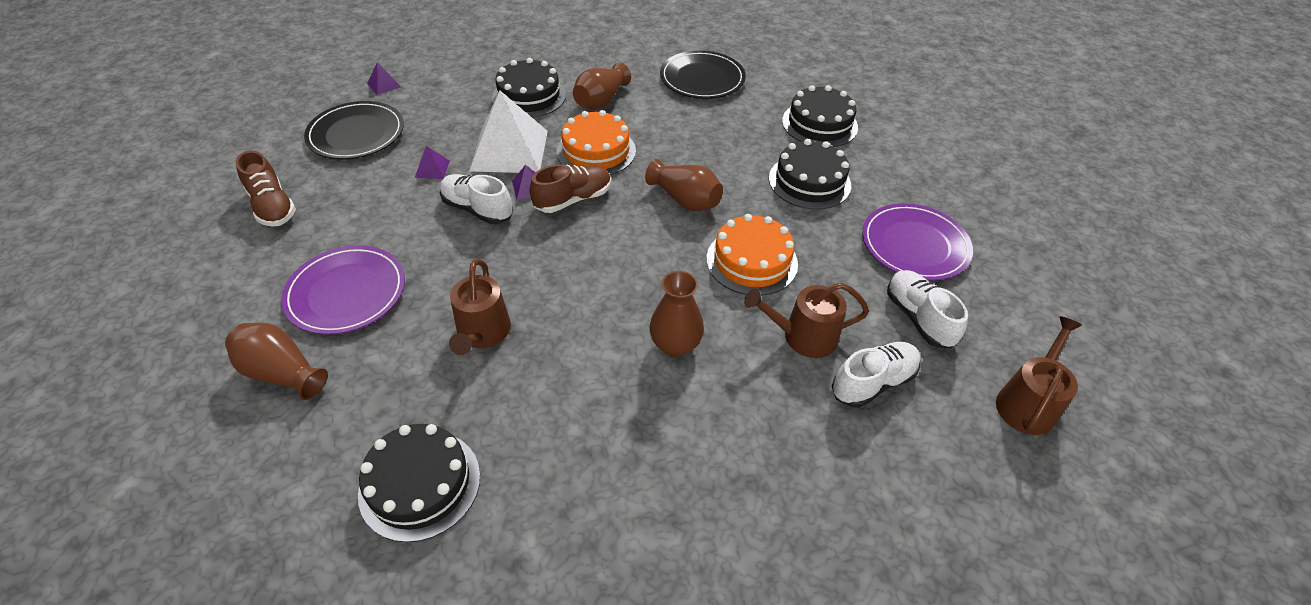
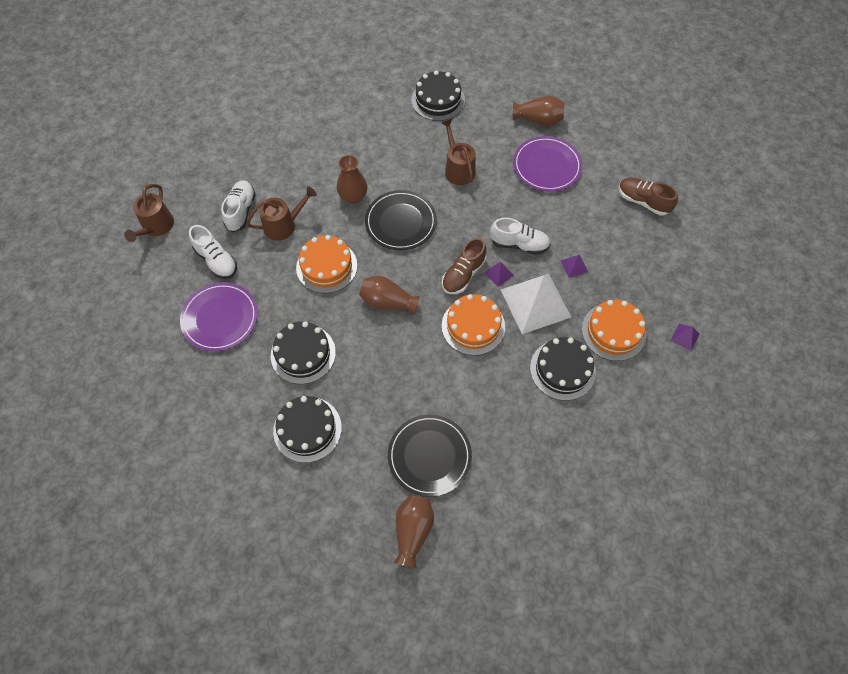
camera: 160 degrees right, 15 degrees up
black plate [304,101,404,159] -> black plate moved to [365,190,437,250]
brown vase [573,62,631,110] -> brown vase moved to [393,495,434,568]
white shoe [832,342,920,408] -> white shoe turned 150 degrees clockwise [221,181,256,232]
none -> orange cake [582,300,646,361]

